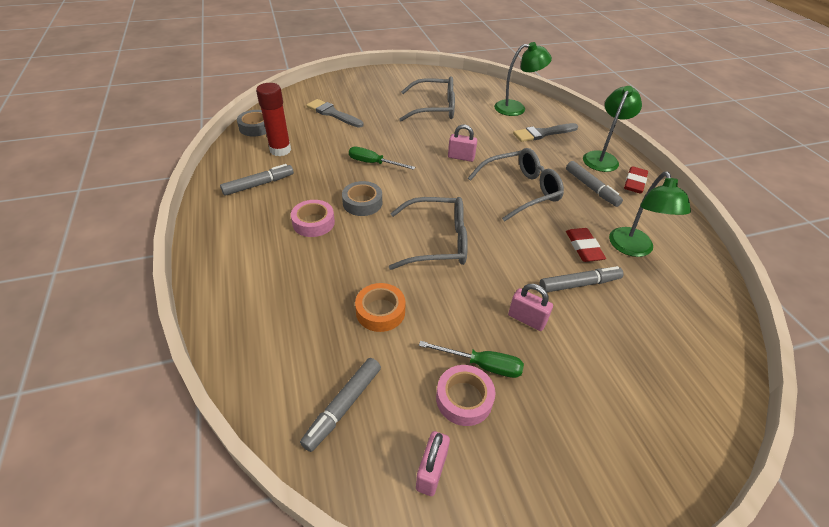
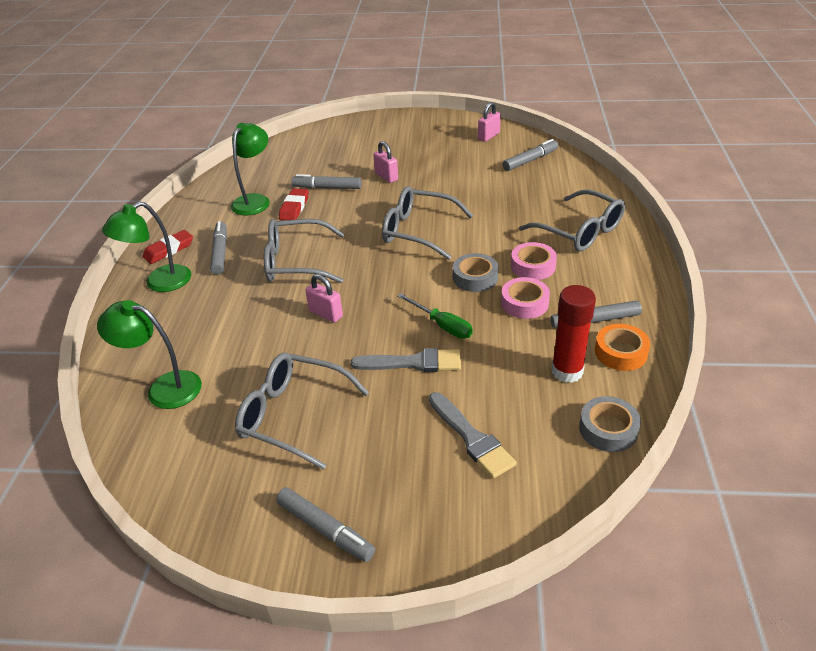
camera: 155 degrees left, 5 degrees down
orange tape [355,283,406,332] -> orange tape moved to [595,324,650,371]
green screwdriver [419,341,524,378] -> none
pink tape [436,365,495,426] -> pink tape moved to [501,277,550,319]
grey brush [513,123,578,142] -> grey brush moved to [350,348,461,372]
none -> grey marker [276,487,375,562]
none -> grey glasses [519,189,625,251]

